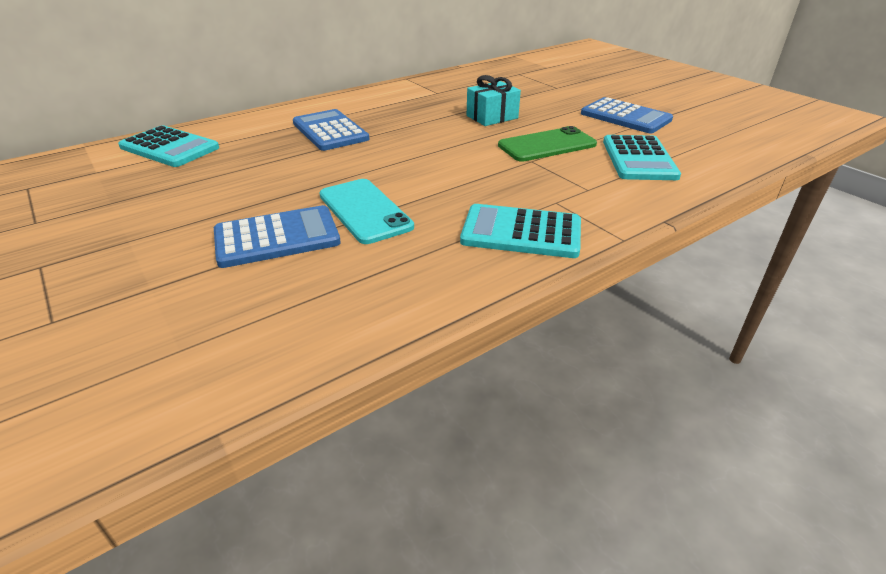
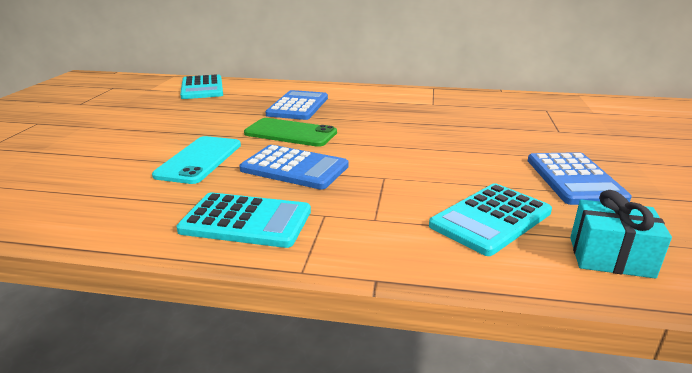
camera: 45 degrees right, 10 degrees down
blue calculator [214,205,341,268] -> blue calculator moved to [239,145,349,190]
turquoise calculator [460,204,581,258] -> turquoise calculator turned 135 degrees clockwise [176,193,311,248]
turquoise gift [467,75,521,126] -> turquoise gift moved to [570,190,672,279]
green phone [498,126,597,162] -> green phone moved to [244,118,337,147]

